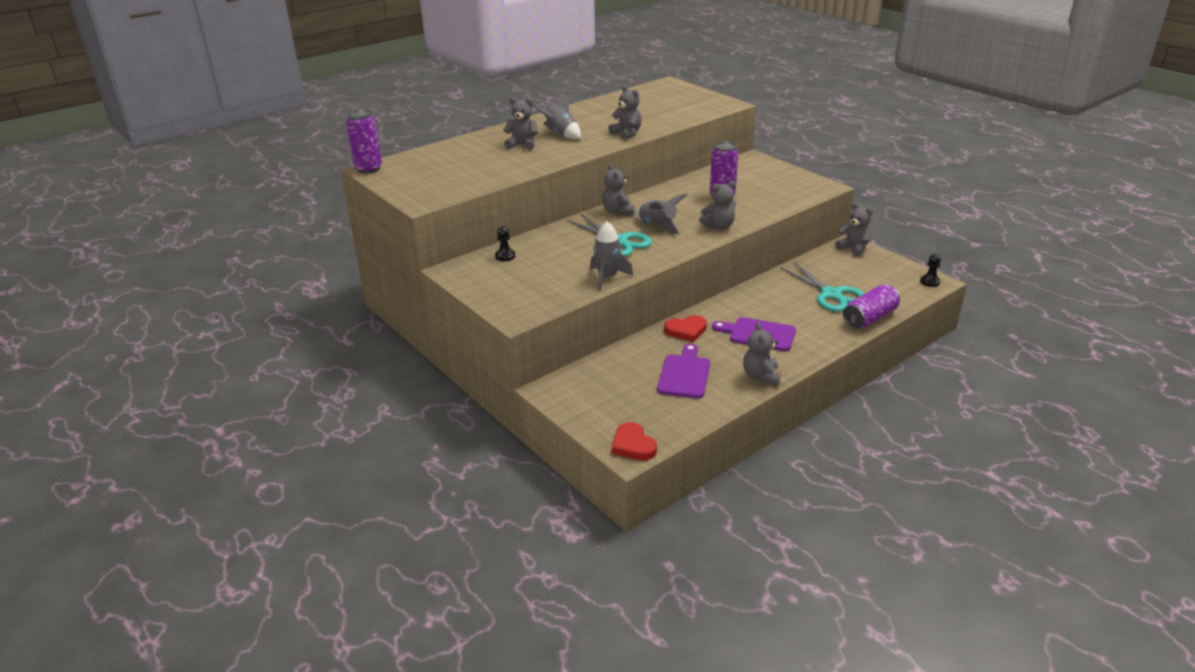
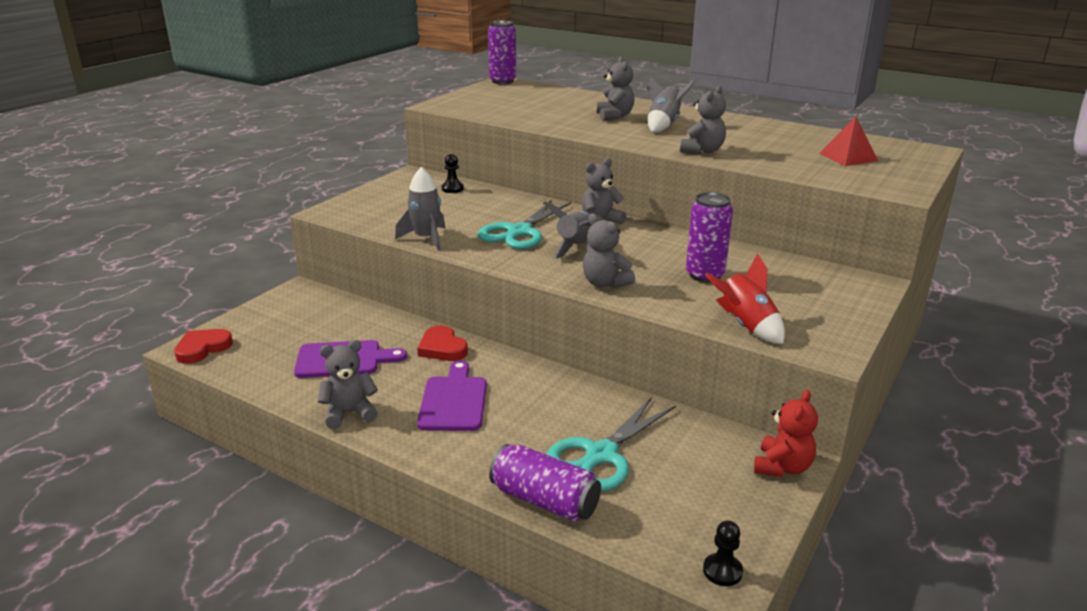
camera: 70 degrees right, 5 degrees down
grey teddy bear [835,203,873,256] -> red teddy bear [754,390,818,477]
none -> red rocket [705,253,785,344]
none -> red pyramid [819,116,878,166]

